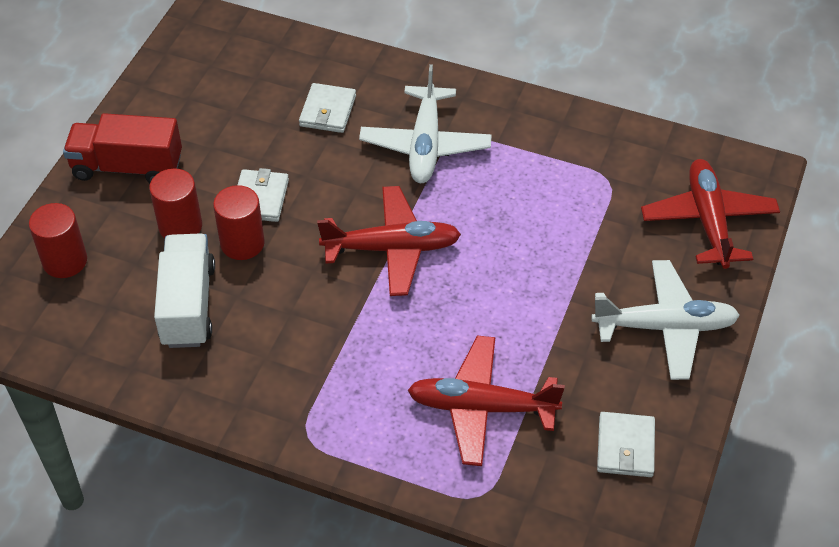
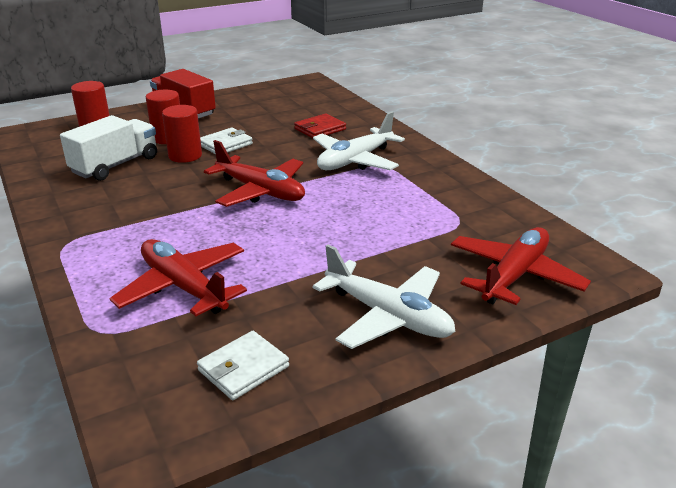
camera: 40 degrees right, 20 degrees down
white wallet [299,83,356,133] -> red wallet [294,113,346,138]

